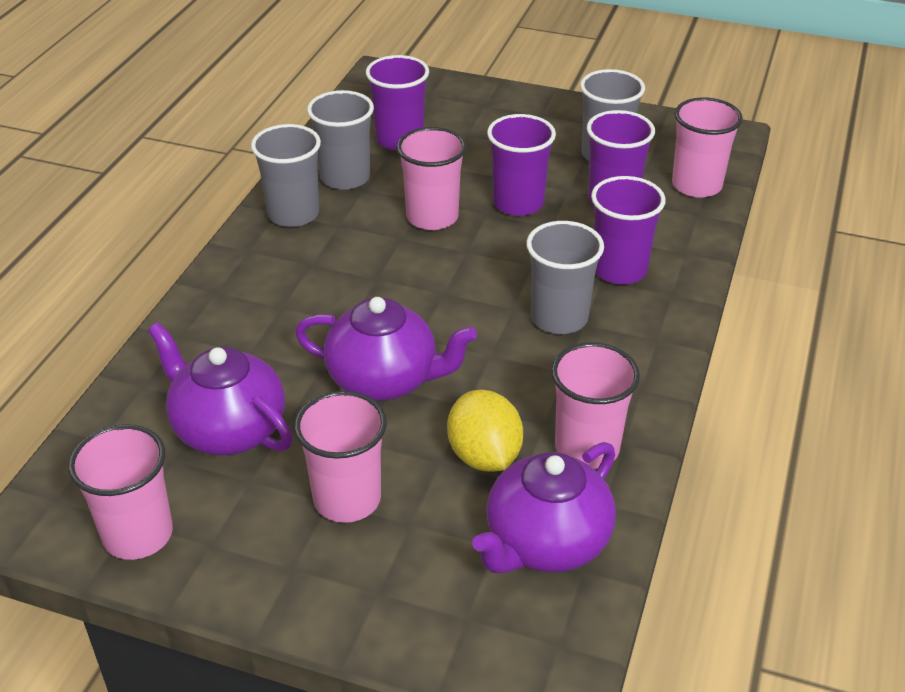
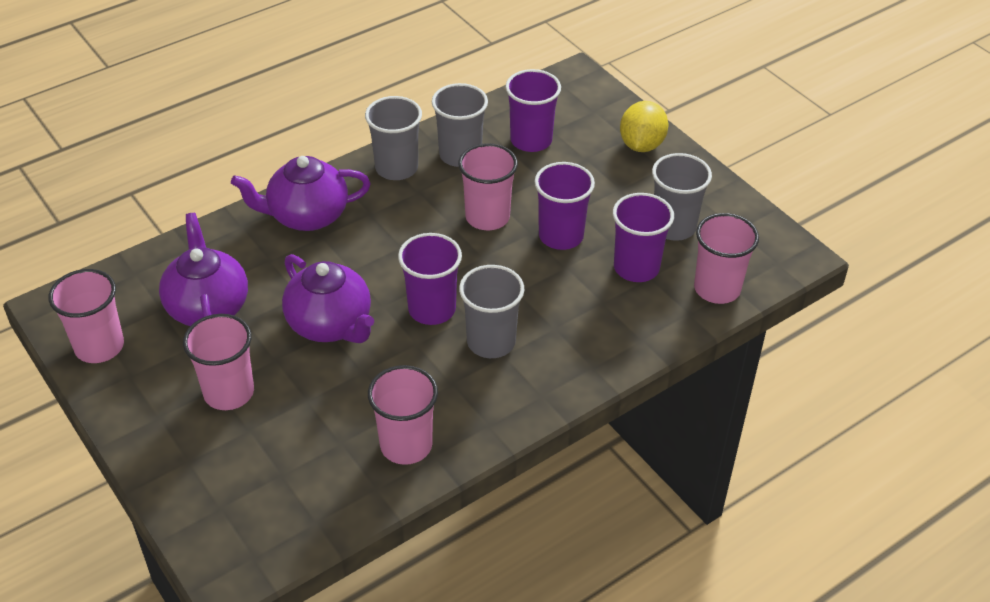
camera: 35 degrees right, 5 degrees up
yellow lemon [447,390,523,472] -> yellow lemon moved to [620,101,668,152]
purple teapot [472,442,616,573] -> purple teapot moved to [231,156,371,231]
purple cup [591,176,666,284] -> purple cup moved to [398,233,462,325]

